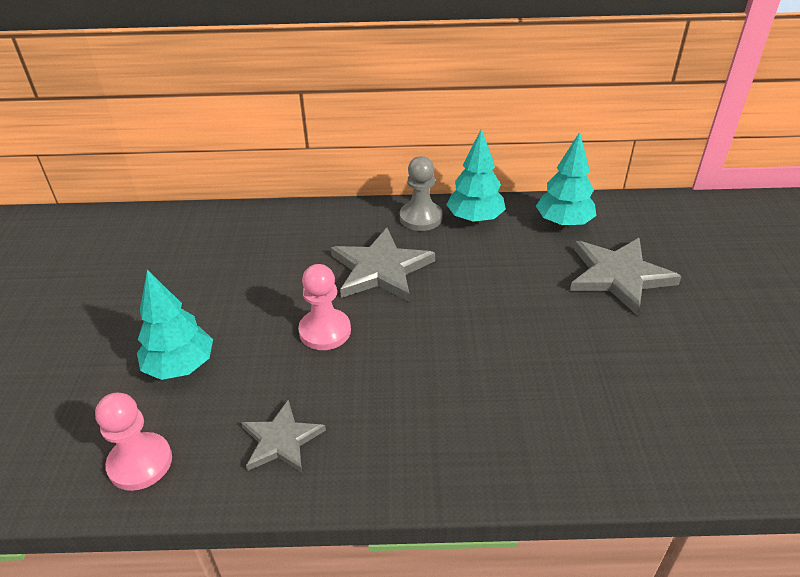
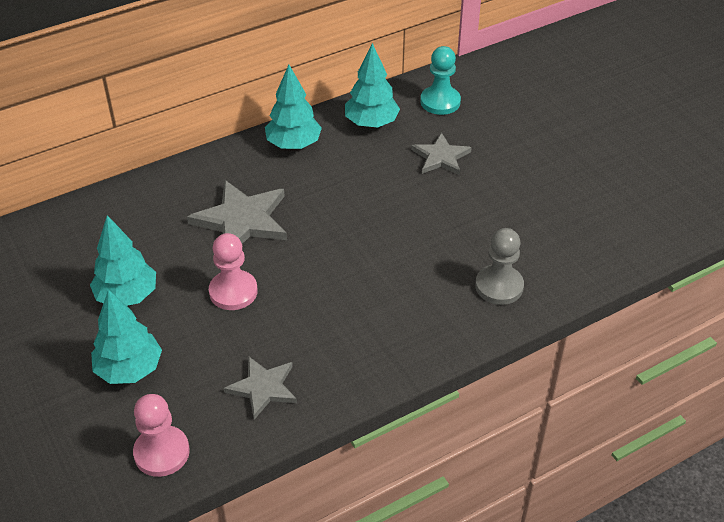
camera: 30 degrees left, 5 degrees up
grey pawn [400,156,443,231] -> grey pawn moved to [475,228,524,305]
grey star [570,238,682,315] -> grey star [411,132,472,175], size x0.63
none -> turquoise tree [90,215,156,306]
none -> turquoise pawn [420,46,461,115]

